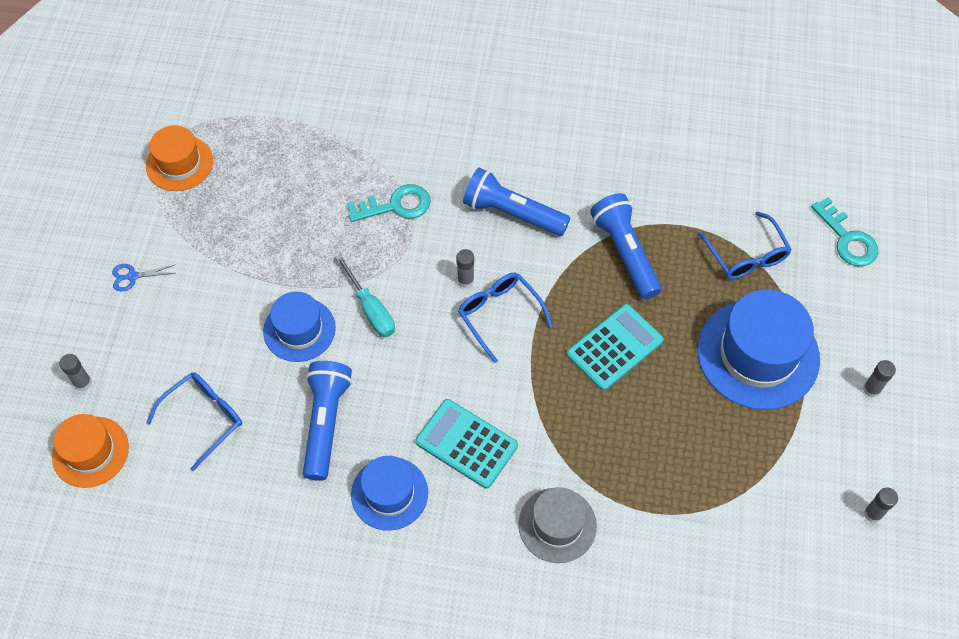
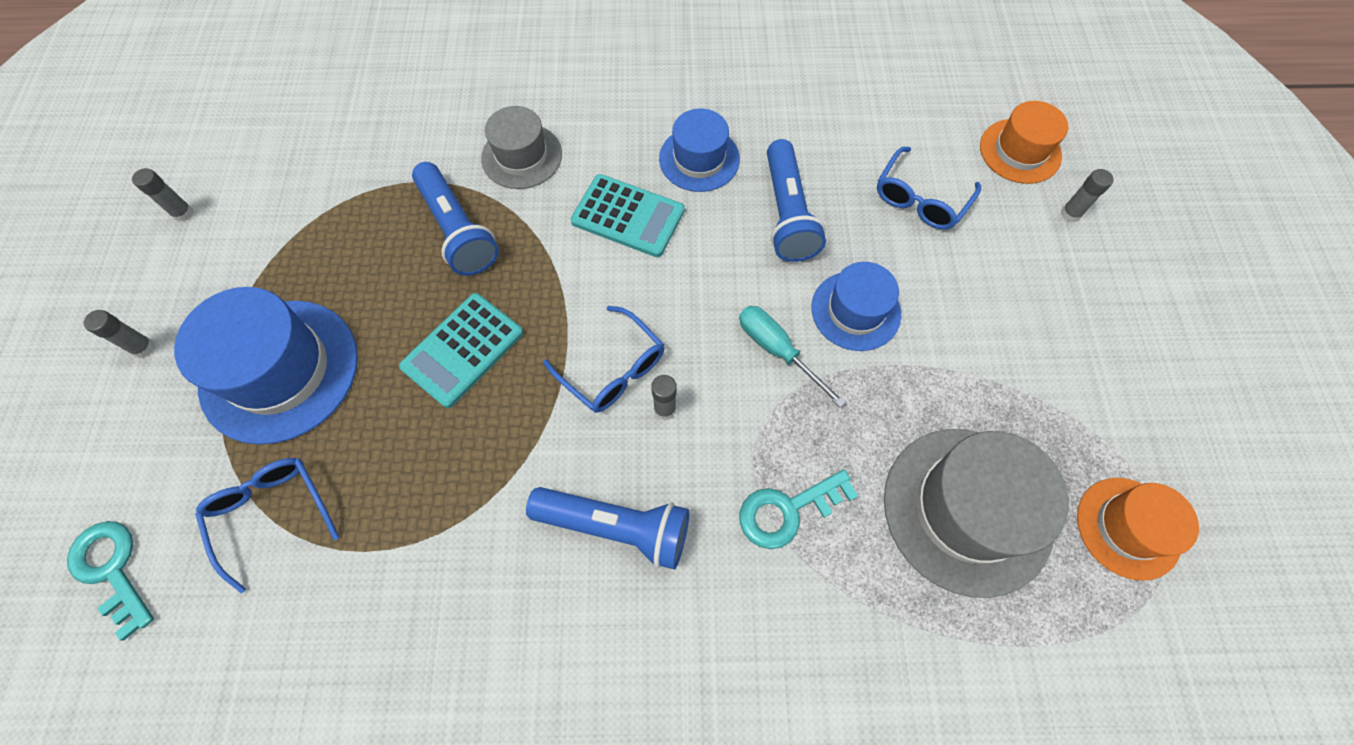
camera: 170 degrees right, 5 degrees up
blue scissors [112,264,174,291] -> none
blue flashlight [590,193,661,299] -> blue flashlight moved to [412,162,499,276]
none -> grey hat [884,429,1069,598]

